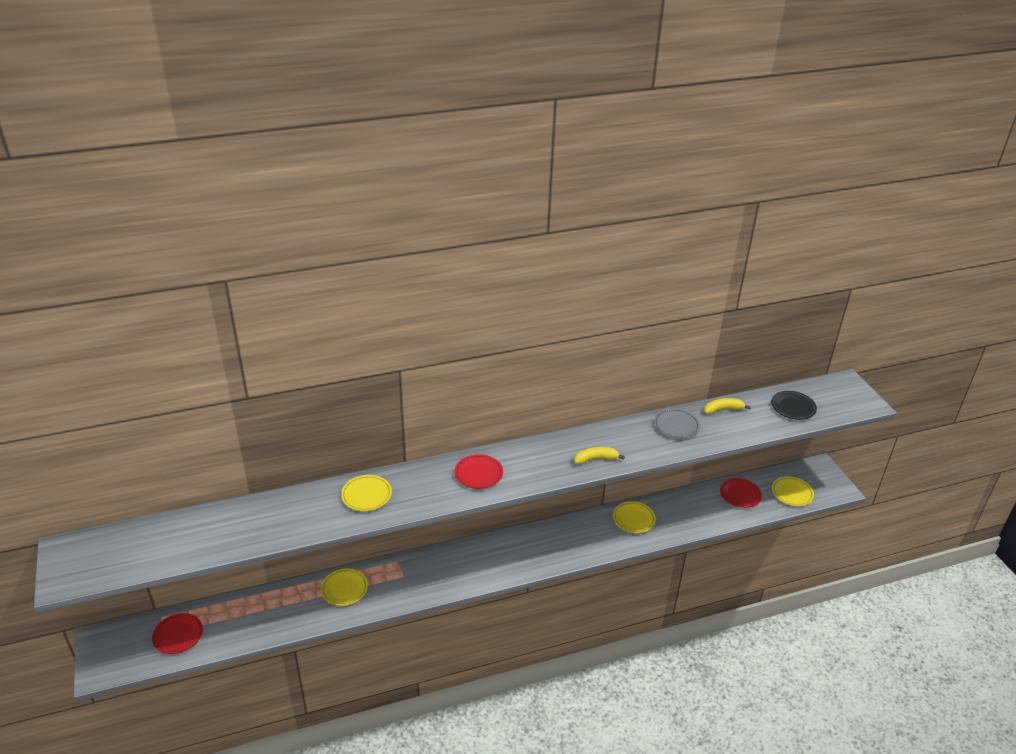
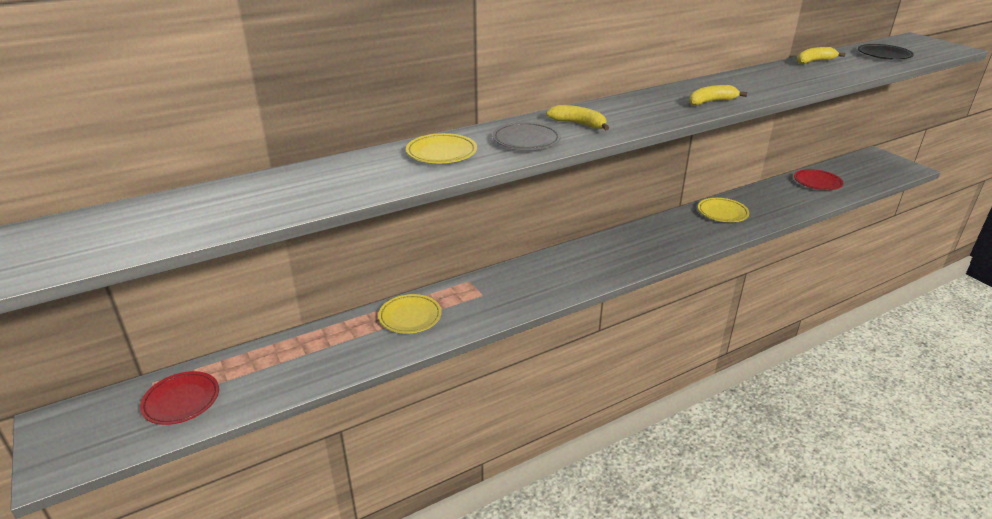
camera: 10 degrees left, 5 degrees down
red plate [454,454,503,489] -> yellow banana [546,105,609,130]
grey plate [654,408,700,439] -> grey plate moved to [492,122,561,150]
yellow plate [772,476,814,506] -> none

